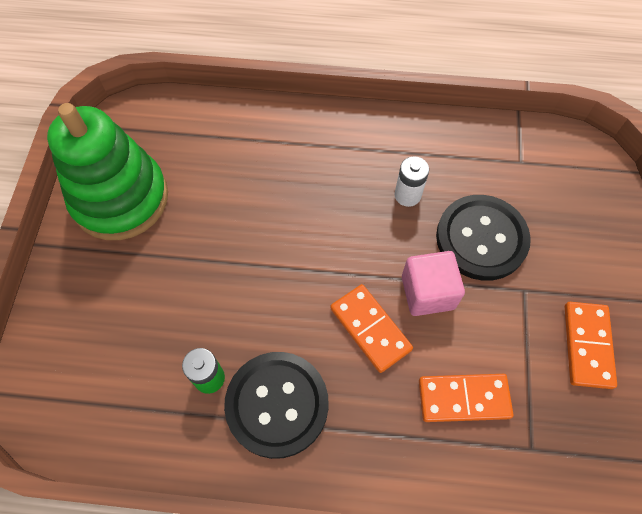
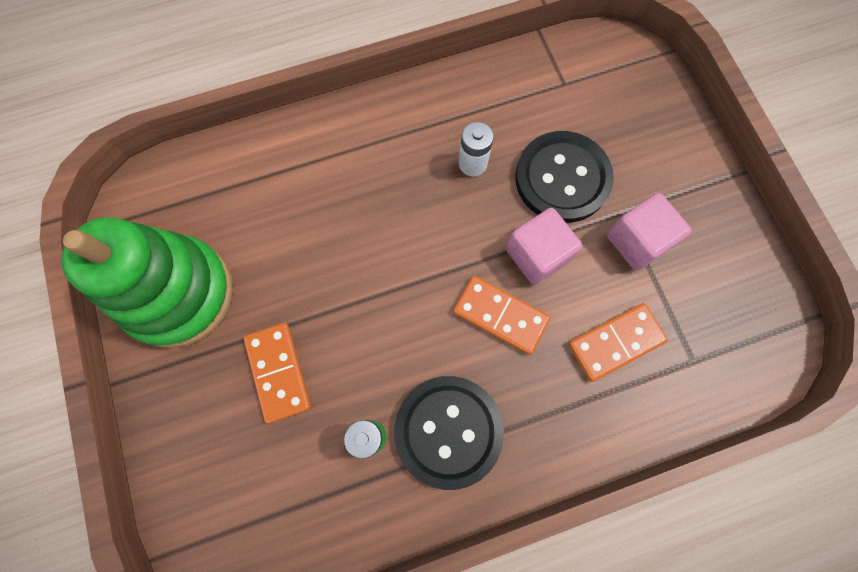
camera: 25 degrees left, 10 degrees up
orange domino [565,302,617,389] -> orange domino moved to [244,323,311,423]
none -> pink cube [607,193,692,270]

